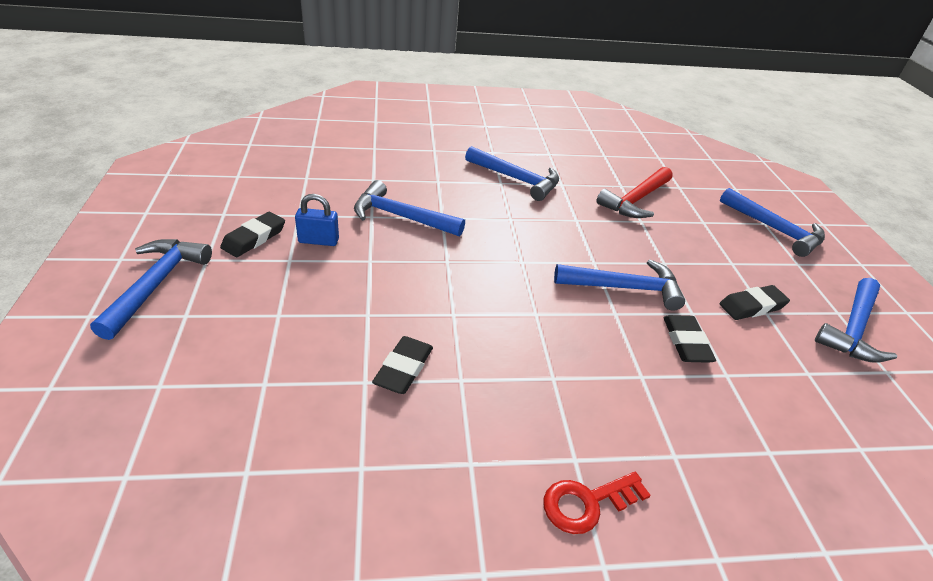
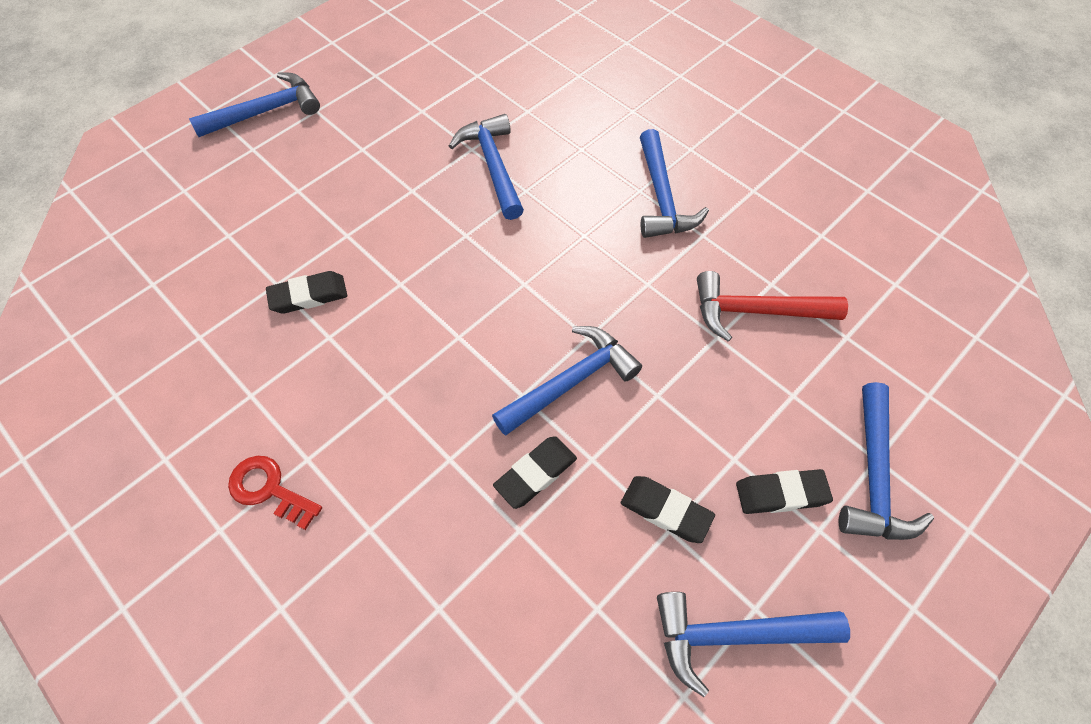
camera: 55 degrees right, 20 degrees up
black eraser [220,212,285,257] -> black eraser moved to [736,469,833,514]
blue padlock [295,194,339,246] -> none
blue hammer [554,259,685,311] -> blue hammer turned 90 degrees counterclockwise [492,326,642,436]

